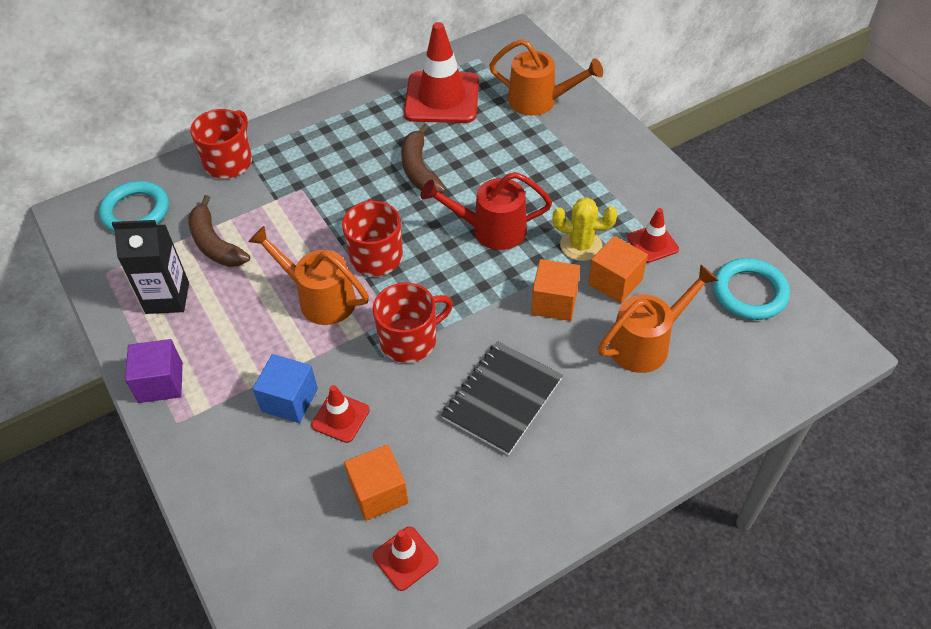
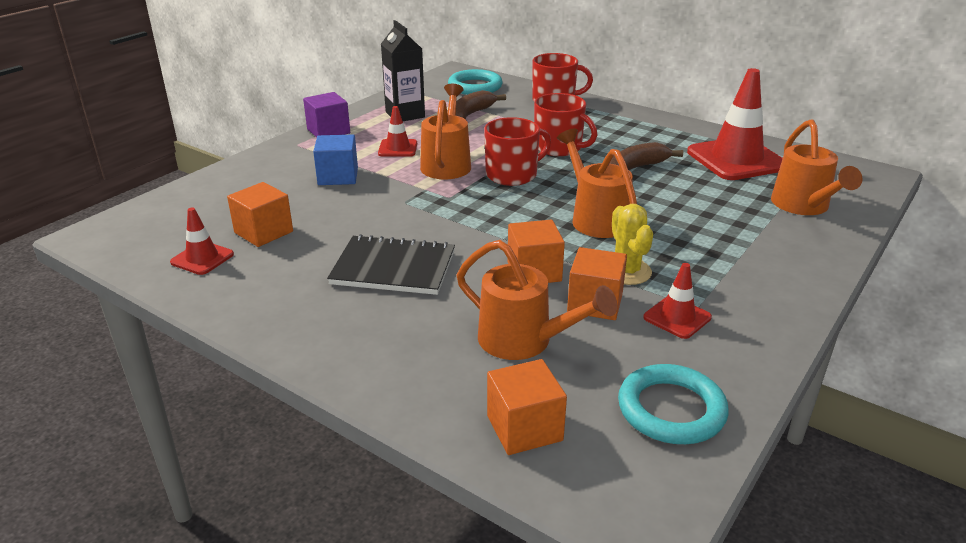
camera: 65 degrees right, 20 degrees down
red traffic cone [311,385,370,443] -> red traffic cone moved to [378,106,417,157]
red mug [373,282,453,363] -> red mug moved to [534,93,597,156]
red watering can [421,172,552,250] -> orange watering can [557,129,637,238]
none -> orange cube [487,359,567,455]

